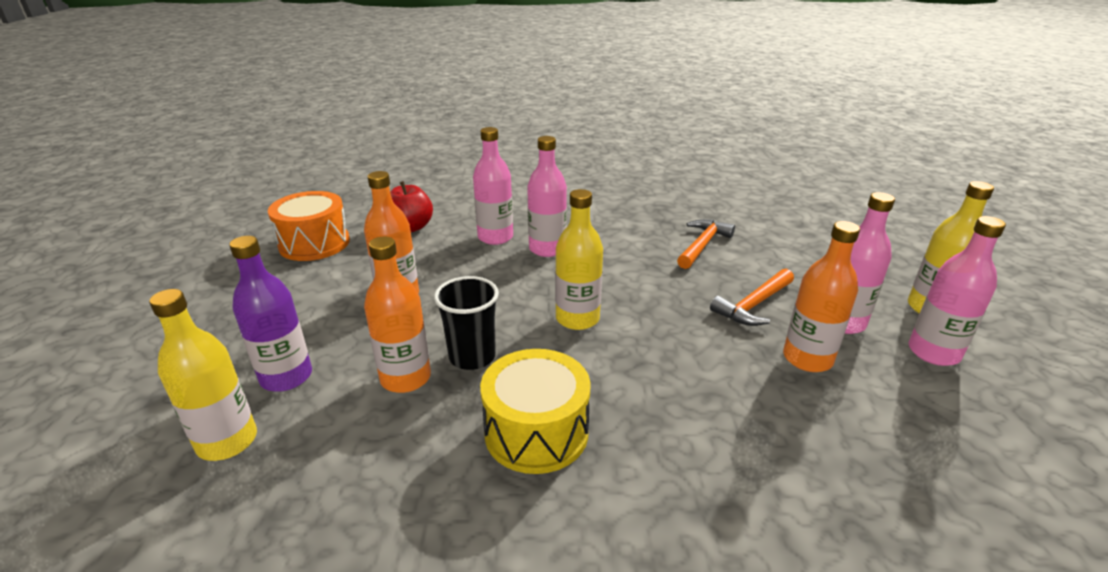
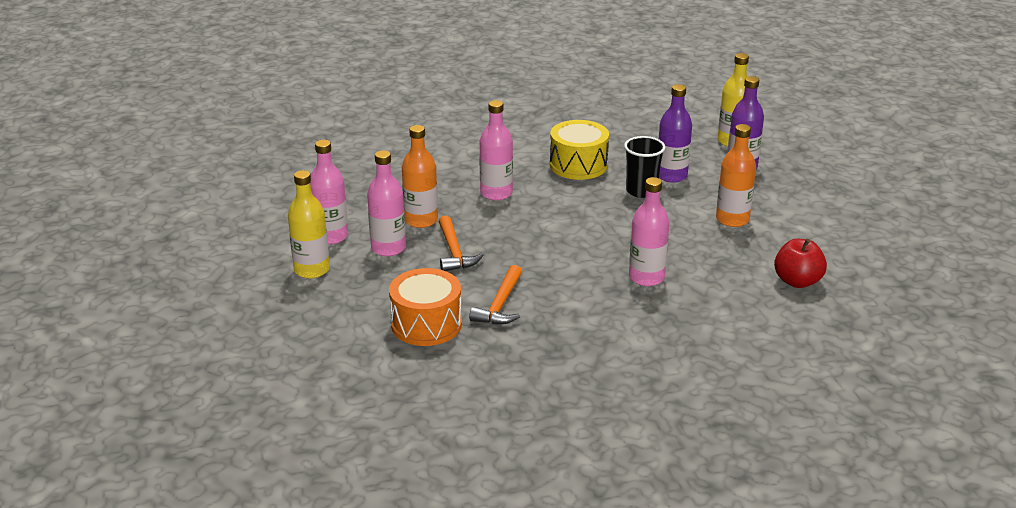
camera: 165 degrees right, 0 degrees up
orange drum [268,191,350,261] -> orange drum moved to [389,268,462,346]
orange bottle [364,237,431,393] -> purple bottle [658,84,692,183]
pink bottle [473,127,513,245] -> pink bottle moved to [480,100,513,200]
yellow bottle [555,189,603,330] -> none
orange hammer [710,269,794,326] -> orange hammer turned 135 degrees clockwise [439,215,484,271]

